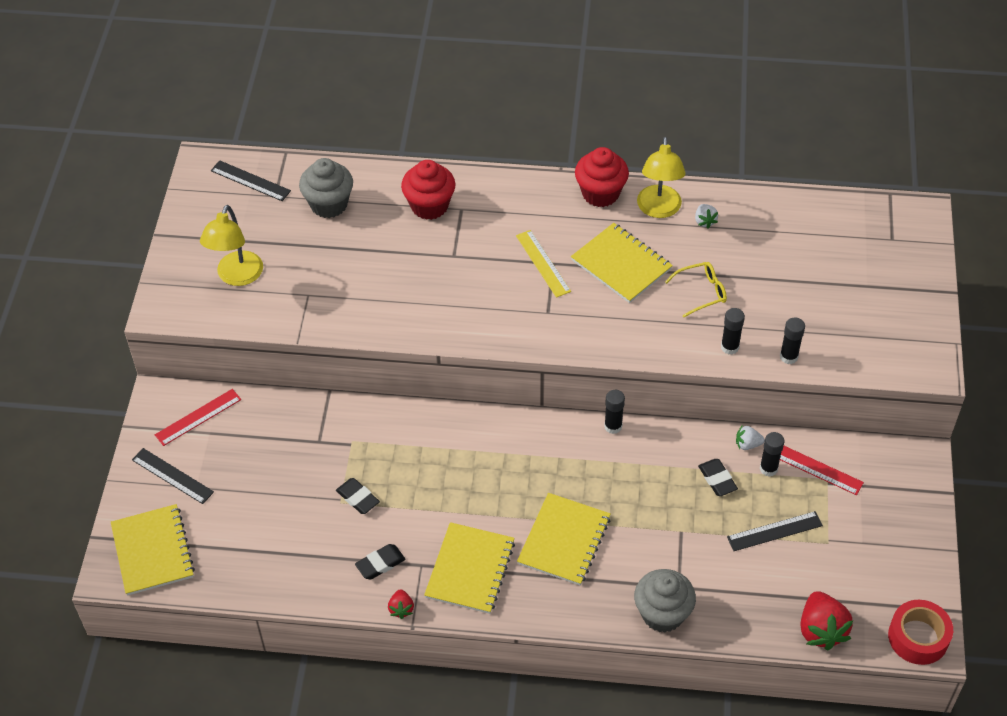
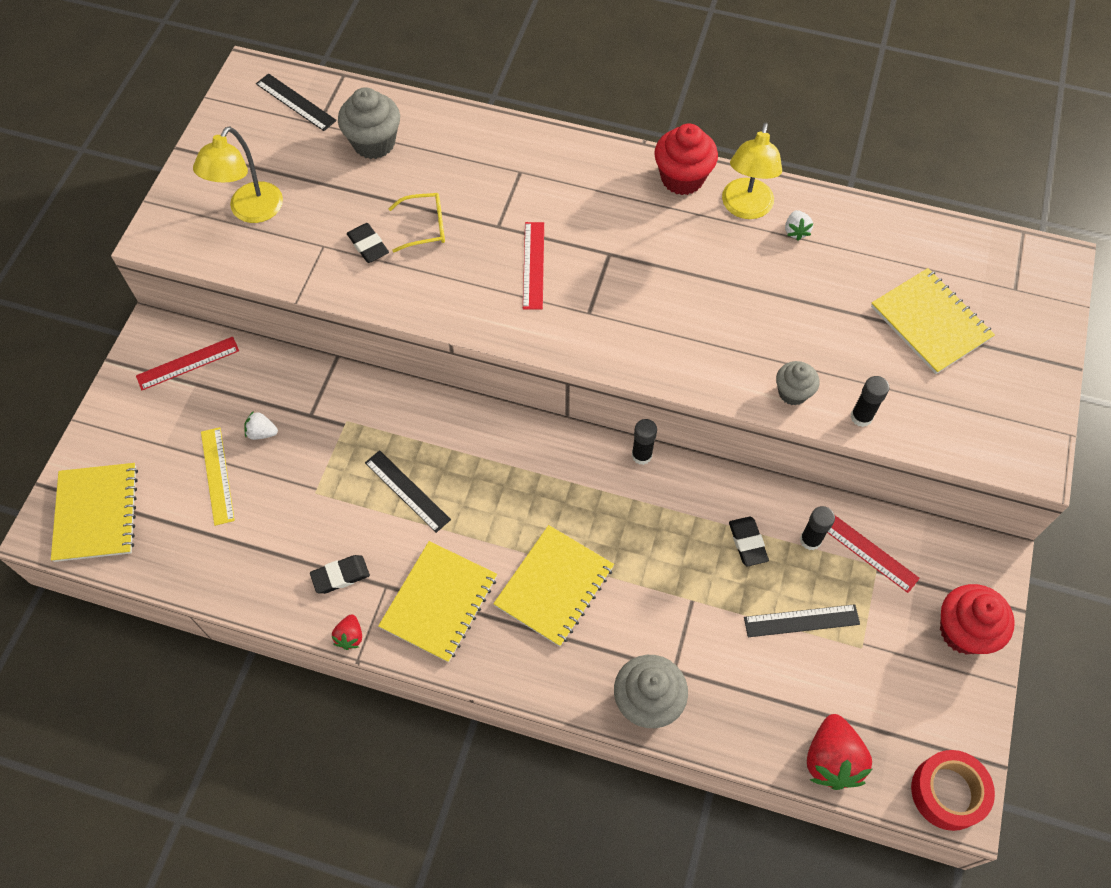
camera: 10 degrees right, 10 degrees up
black ruler [132,448,214,504] -> black ruler moved to [365,450,451,533]
black eraser [336,478,380,514] -> black eraser moved to [347,223,389,263]
red cupcake [401,160,456,220] -> red cupcake moved to [940,584,1015,654]
yellow ruler [516,230,571,298] -> yellow ruler moved to [201,427,235,526]
yellow notebook [571,223,673,303] -> yellow notebook moved to [871,268,995,374]
yellow glasses [665,262,727,317] -> yellow glasses moved to [388,193,445,252]
black glue stick [721,308,745,355] -> grey cupcake [776,361,819,405]
white strawberry [736,426,765,450] -> white strawberry moved to [244,411,278,440]
none -> red ruler [523,222,544,310]

